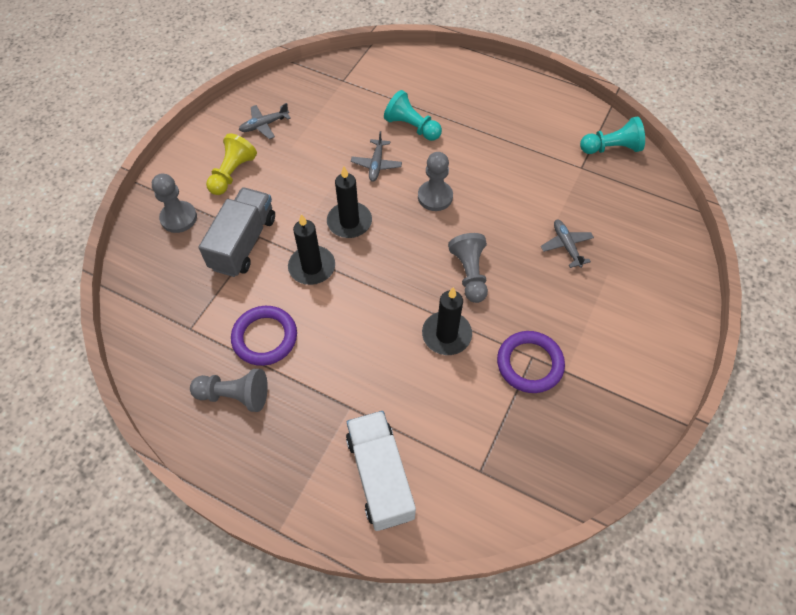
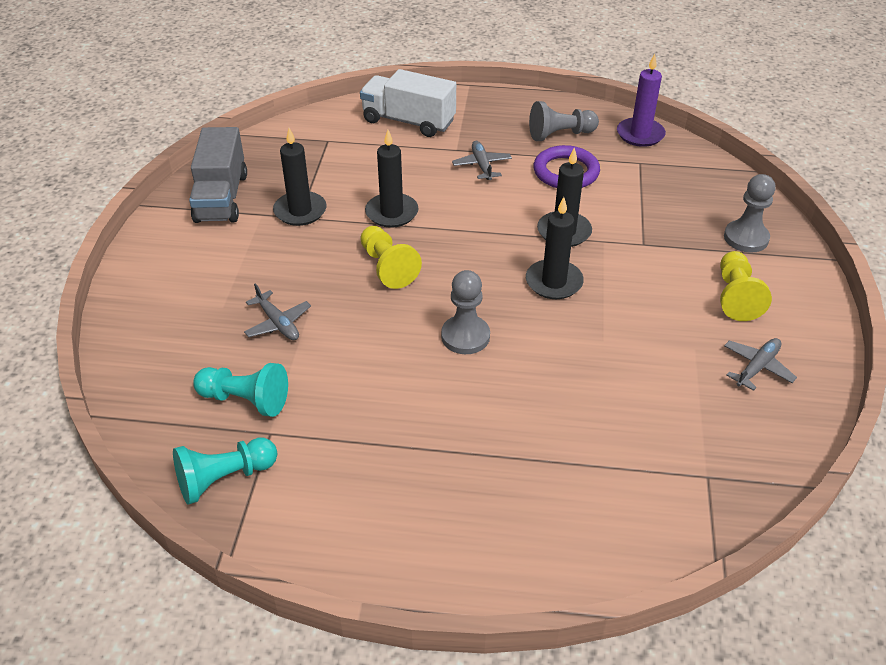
camera: 160 degrees right, 15 degrees down
grey truck [199,187,275,277] -> grey truck moved to [189,127,247,223]
white truck [346,411,416,531] -> white truck turned 150 degrees clockwise [360,69,456,137]
grey plane [351,131,402,182] -> grey plane moved to [452,141,512,180]
turquoise pawn [384,90,442,141] -> turquoise pawn moved to [193,363,288,417]
grey pawn [448,233,488,303] -> yellow pawn [360,226,422,289]
purple ring [497,331,565,393] -> black candle [273,128,327,226]
none -> purple candle [617,54,666,147]

